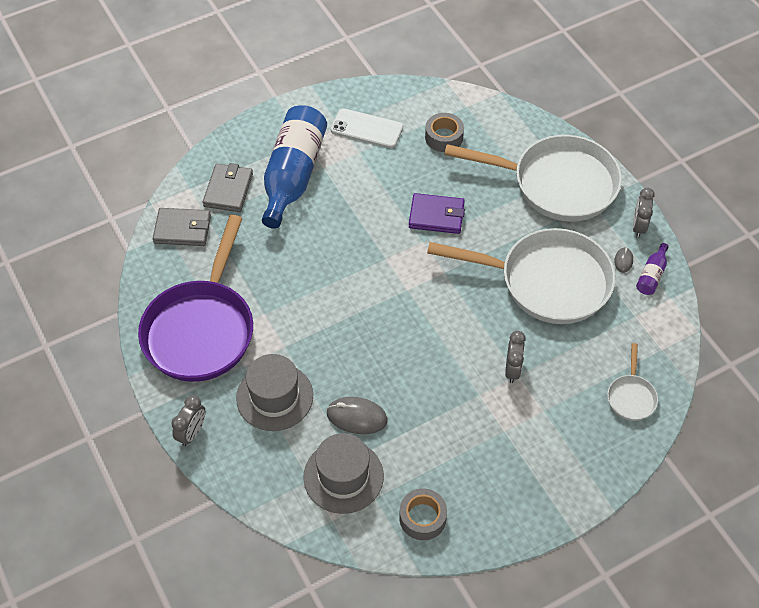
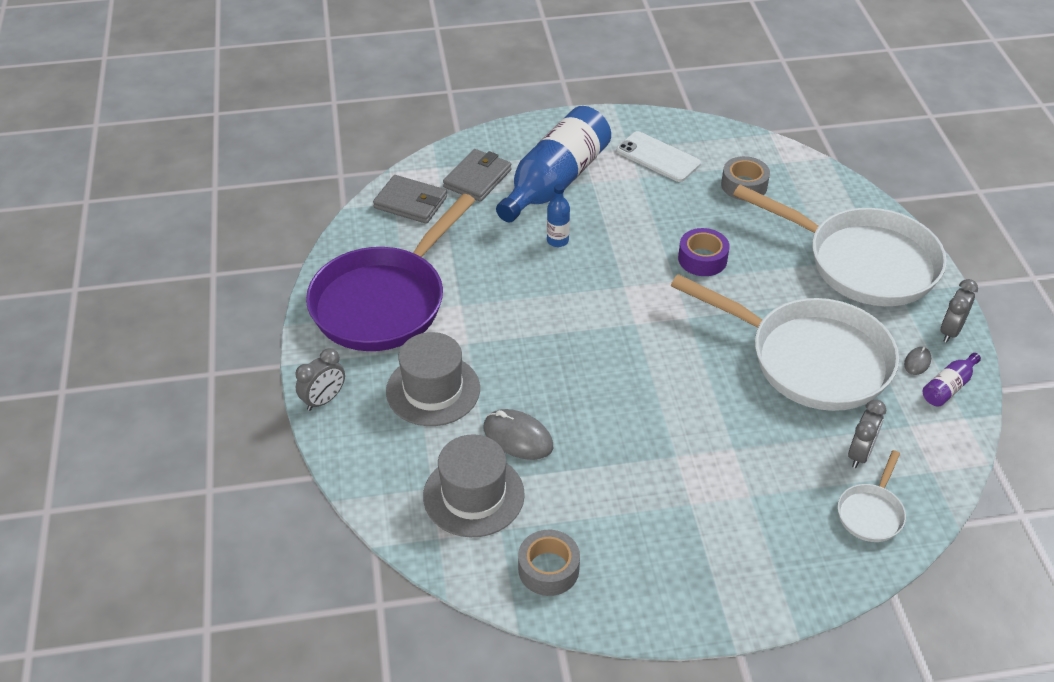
camera: 20 degrees right, 10 degrees down
purple wallet [409,193,465,234] -> purple tape [678,228,730,276]
grey clock [505,331,526,383] -> grey clock moved to [848,399,886,468]
none -> blue bottle [547,184,570,247]

